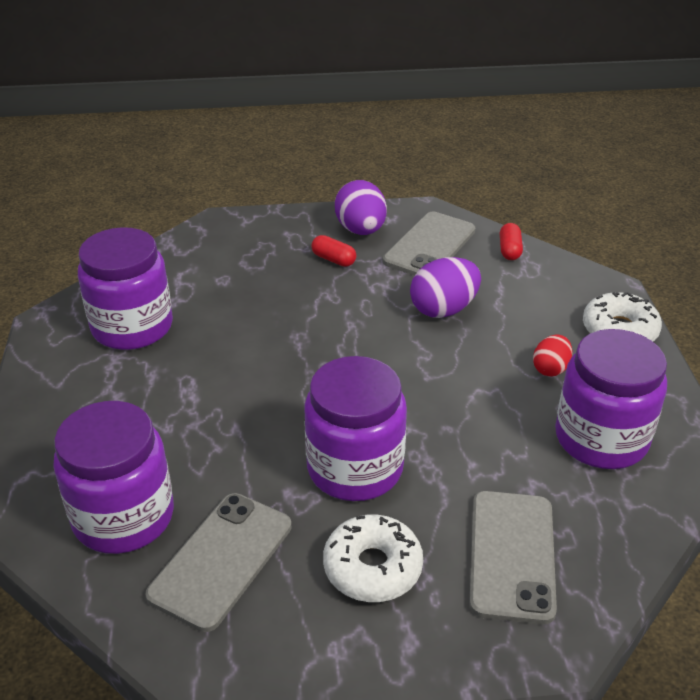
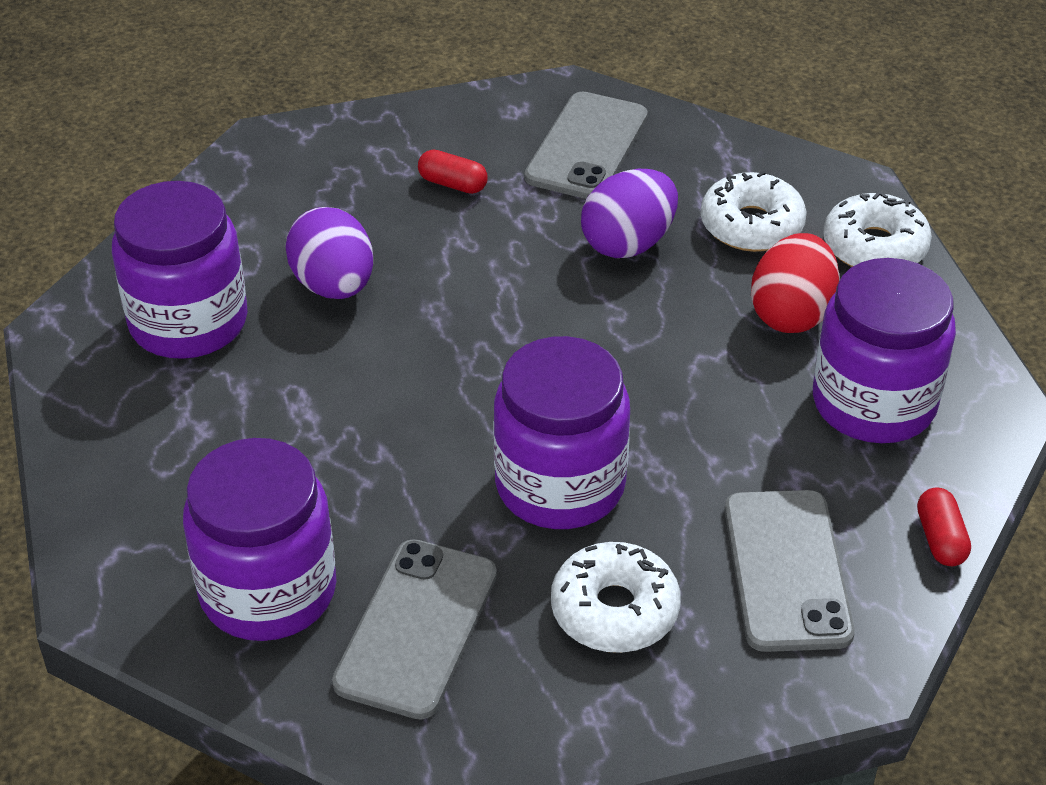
camera: 10 degrees left, 5 degrees up
purple egg [335,180,387,235] -> purple egg moved to [285,207,373,299]
red capsule [500,223,523,260] -> red capsule moved to [917,488,971,566]
red egg [533,335,572,377] -> red egg [751,233,839,333], size x1.68
none -> white donut [701,171,807,252]

